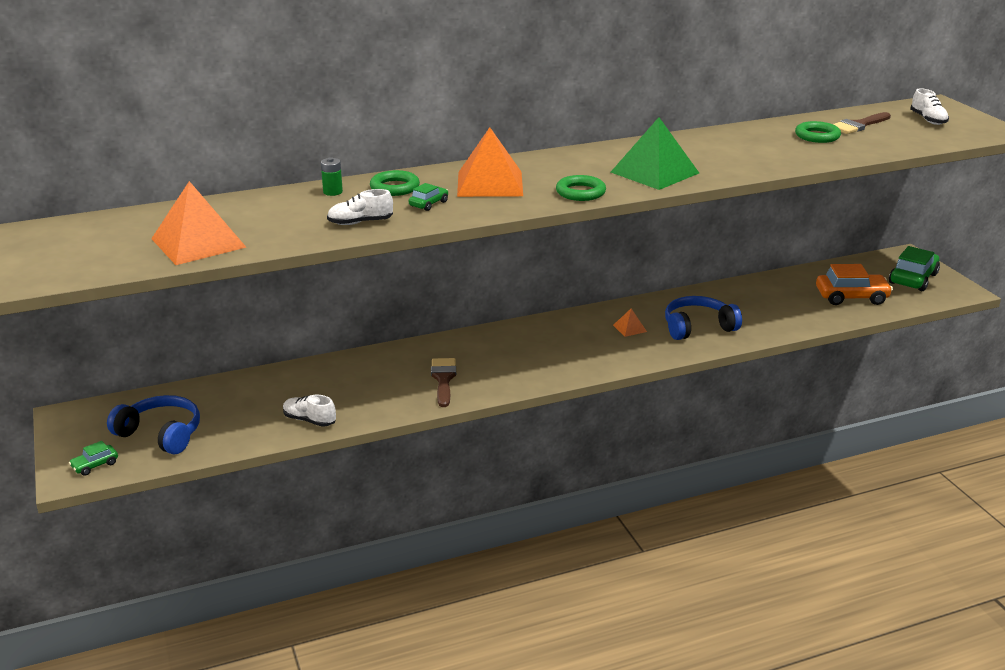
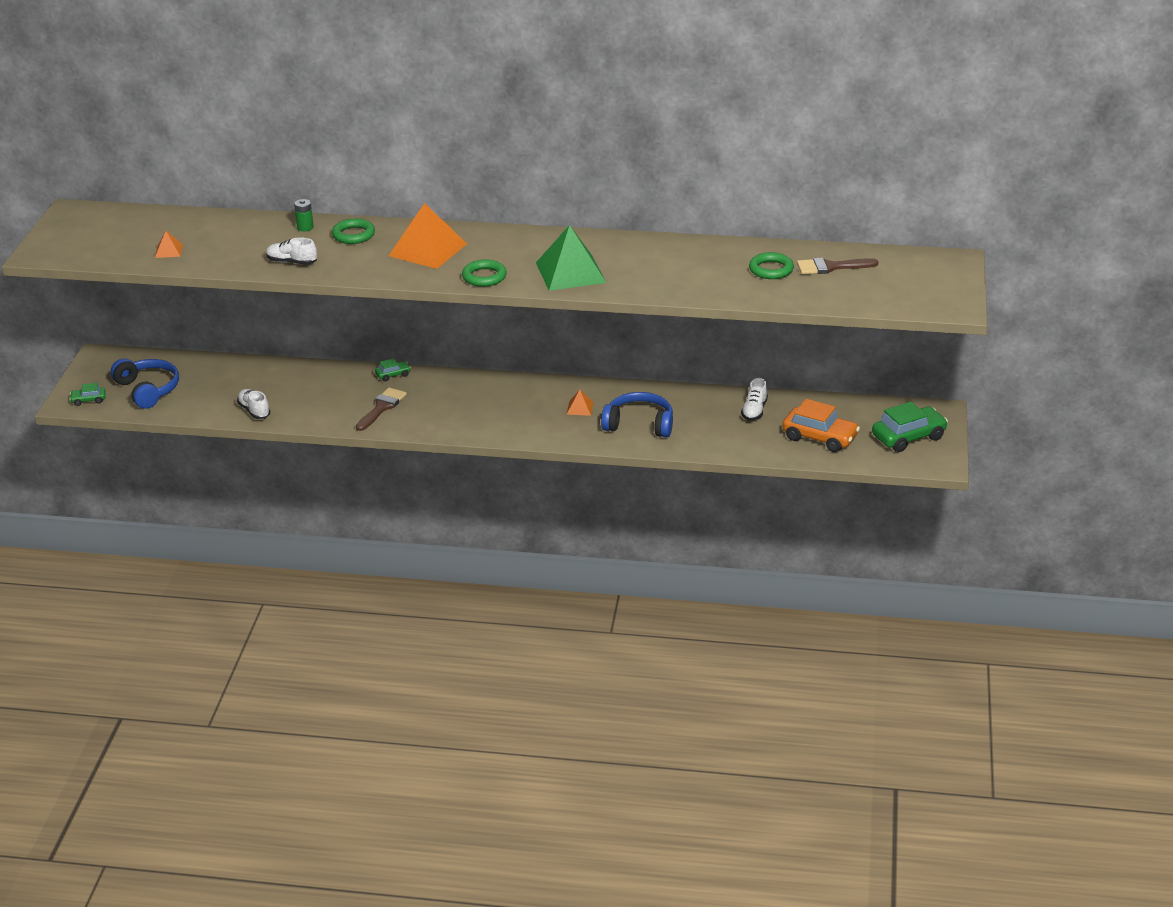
camera: 30 degrees right, 5 degrees up
orange pyramid [151,181,246,265] -> orange pyramid [155,231,183,258], size x0.45
green car [409,183,448,211] -> green car moved to [375,358,411,382]
white shoe [910,88,949,125] -> white shoe moved to [741,378,768,421]

